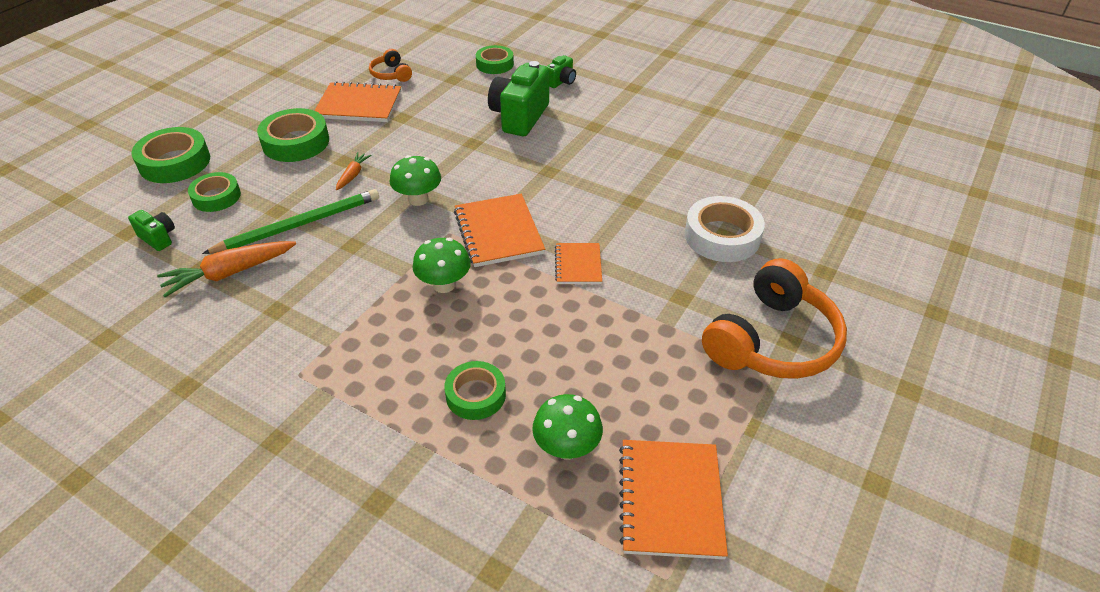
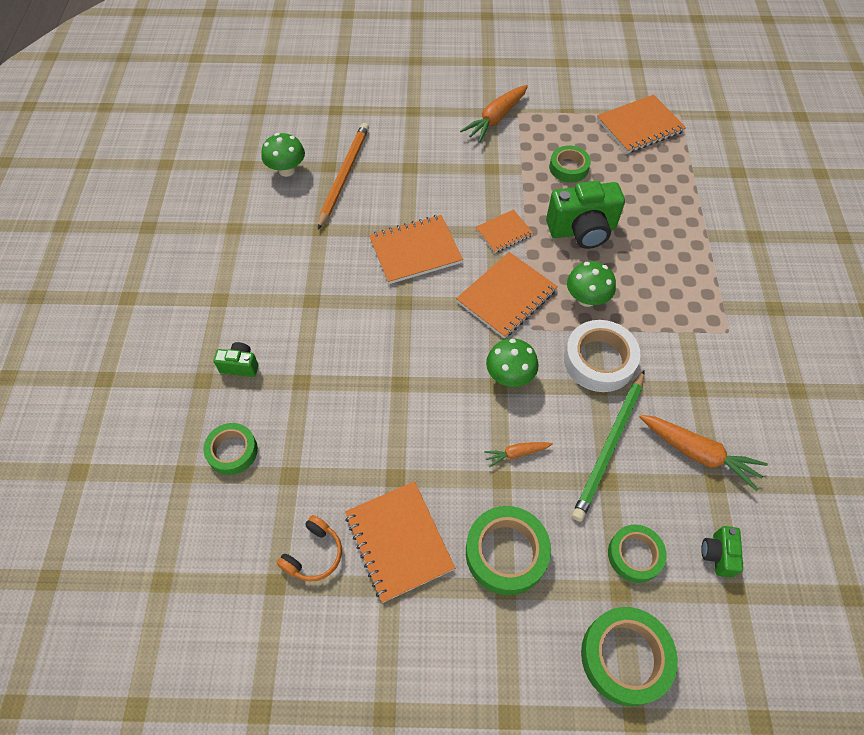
camera: 120 degrees left, 15 degrees up
green pencil [202,189,379,254] -> green pencil turned 90 degrees counterclockwise [572,370,645,522]
green tape [444,361,506,420] -> green tape moved to [549,146,591,183]
green camera [488,61,549,136] -> green camera moved to [546,181,625,249]
green mushroom [532,394,603,460] -> green mushroom moved to [261,133,305,177]
white tape [685,196,765,262] -> white tape moved to [564,320,640,392]
orange headphones [702,258,847,379] -> orange carrot [460,85,528,143]
none -> orange pencil [318,123,369,230]
none -> orange notebook [369,215,463,284]

